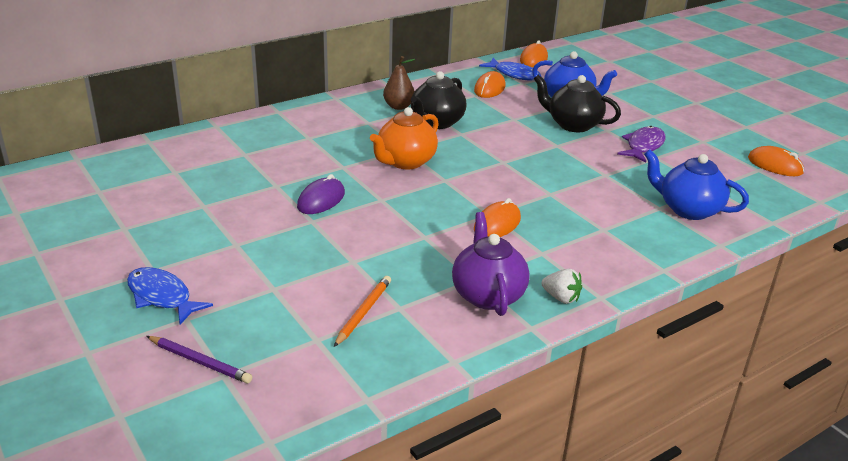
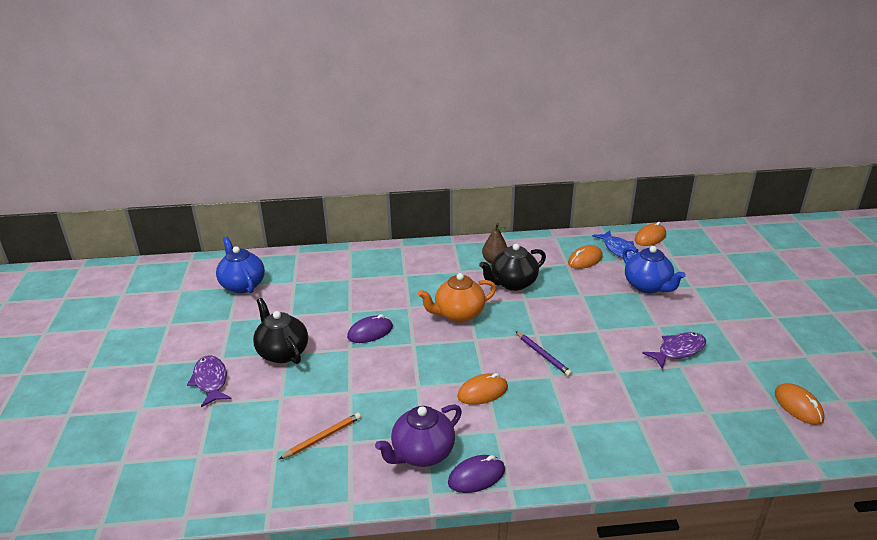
camera: 30 degrees right, 0 degrees up
blue fish [127,267,213,324] -> purple fish [187,355,231,407]
purple pencil [146,336,252,383] -> purple pencil moved to [515,331,572,376]
purple teapot [452,212,530,316] -> purple teapot turned 150 degrees counterclockwise [375,404,462,467]
black teapot [534,75,621,132] -> black teapot moved to [253,298,308,364]
white strawberry [542,269,582,304] -> purple mouse [448,455,505,493]
blue teapot [644,149,749,220] -> blue teapot moved to [216,237,265,293]

